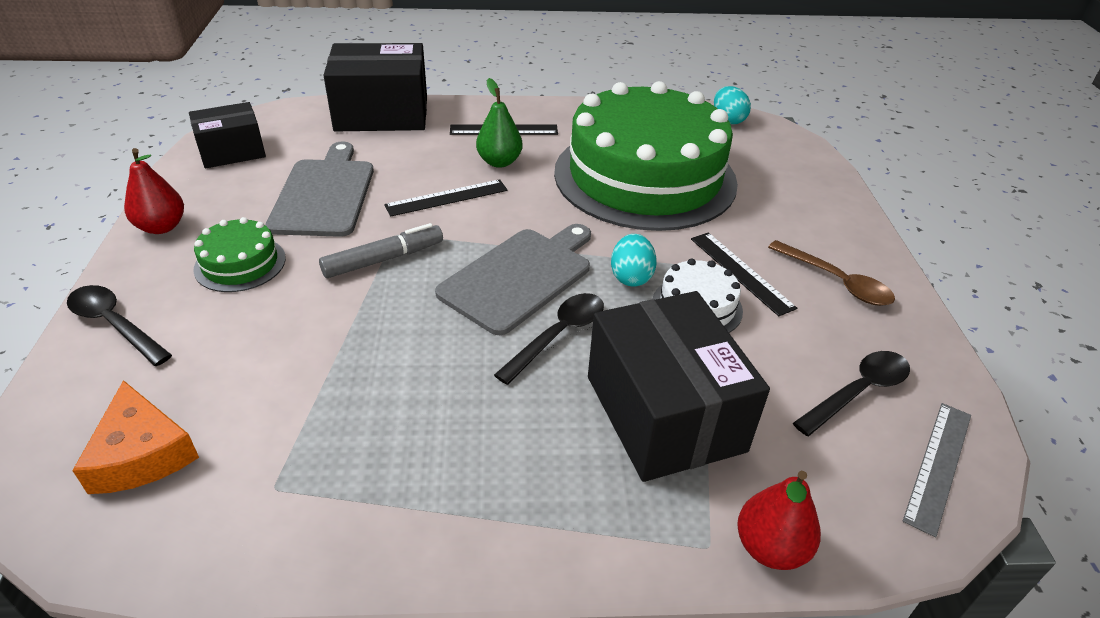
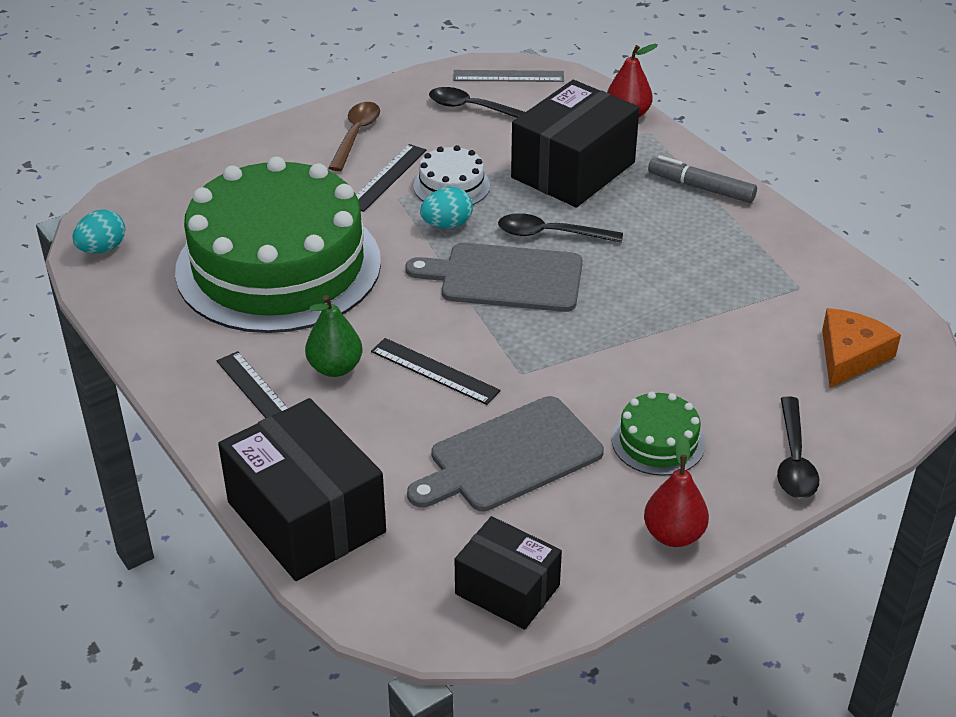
camera: 120 degrees left, 0 degrees up
grey marker [319,223,443,278] -> grey marker moved to [648,155,757,203]

